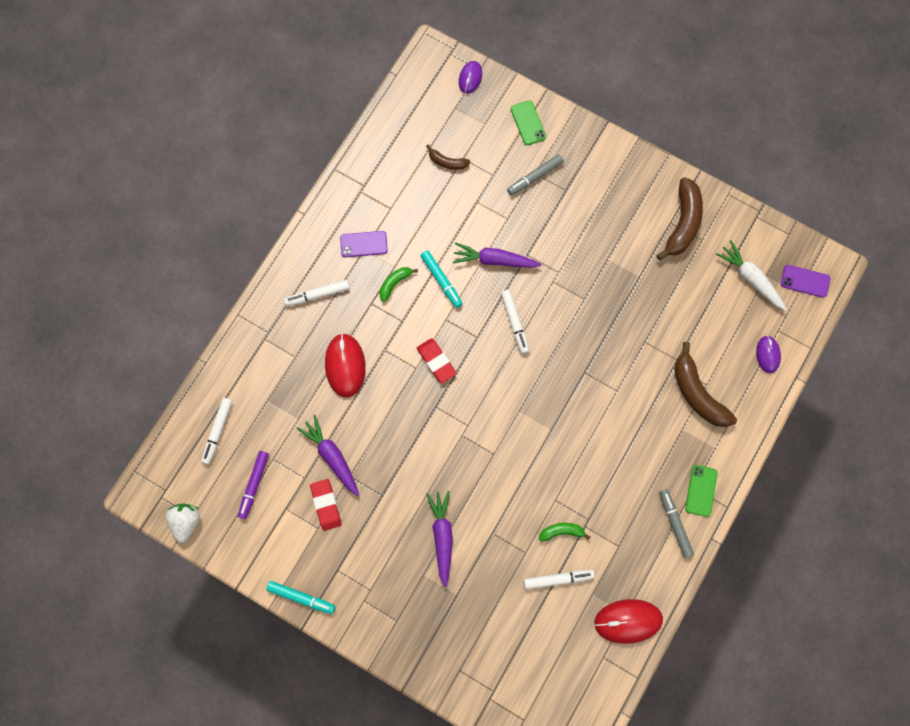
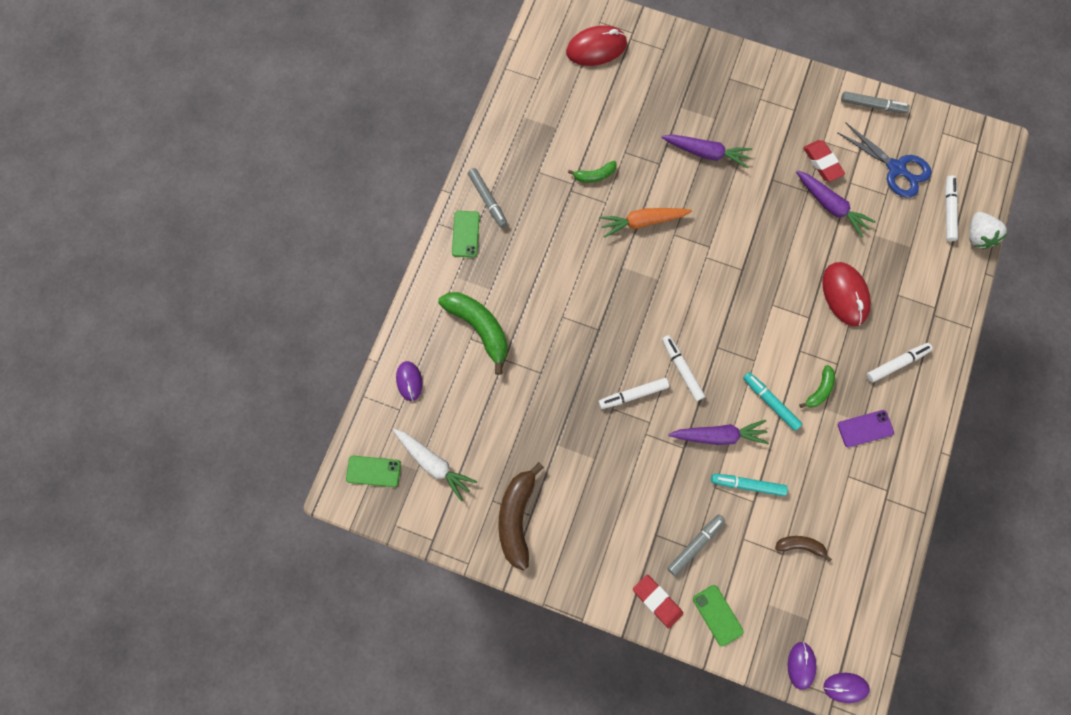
camera: 170 degrees right, 0 degrees up
white strawberry [165,503,200,543] -> white strawberry moved to [969,212,1008,249]
purple marker [238,451,269,519] -> blue scissors [837,123,932,198]
turquoise marker [266,581,335,614] -> turquoise marker moved to [711,474,788,496]
red eraser [417,338,457,383] -> red eraser moved to [633,575,683,628]
purple carrot [426,491,453,587] -> purple carrot turned 60 degrees counterclockwise [662,134,752,168]
white marker [524,570,595,590] -> white marker moved to [598,378,669,409]
red mouse [594,599,663,644] -> red mouse moved to [566,25,627,66]
brown banana [674,342,737,427] -> green banana [438,292,508,375]
purple phone [781,265,830,298] -> green phone [346,456,401,487]
none -> orange carrot [599,208,692,238]
none -> purple mouse [823,673,870,703]
none -> grey marker [841,91,910,113]

